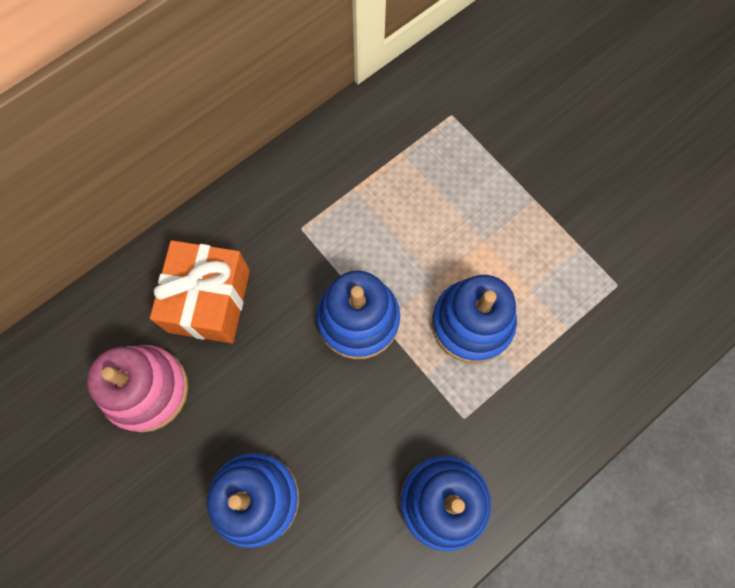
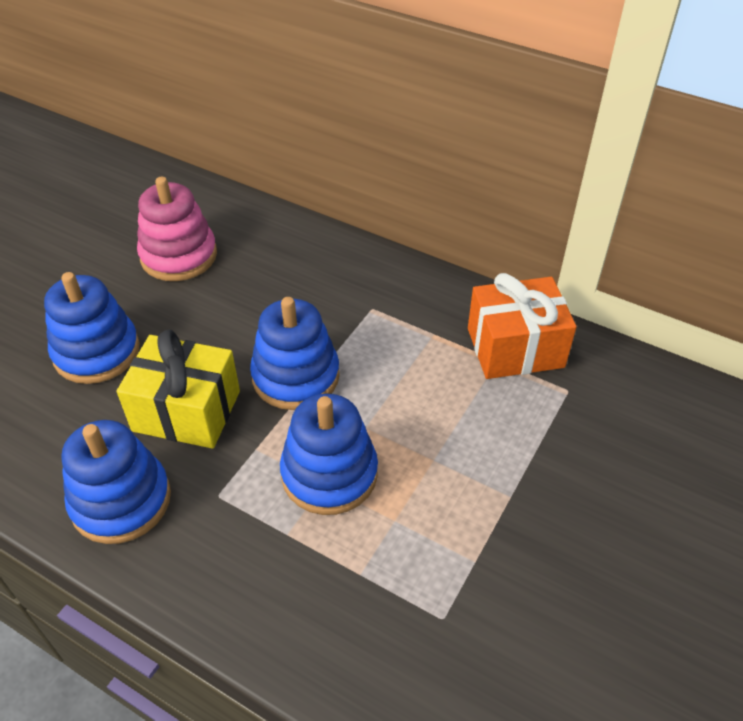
camera: 70 degrees right, 25 degrees down
orange gift [150,240,250,343] -> orange gift moved to [468,273,577,379]
none -> yellow gift [116,329,240,449]

